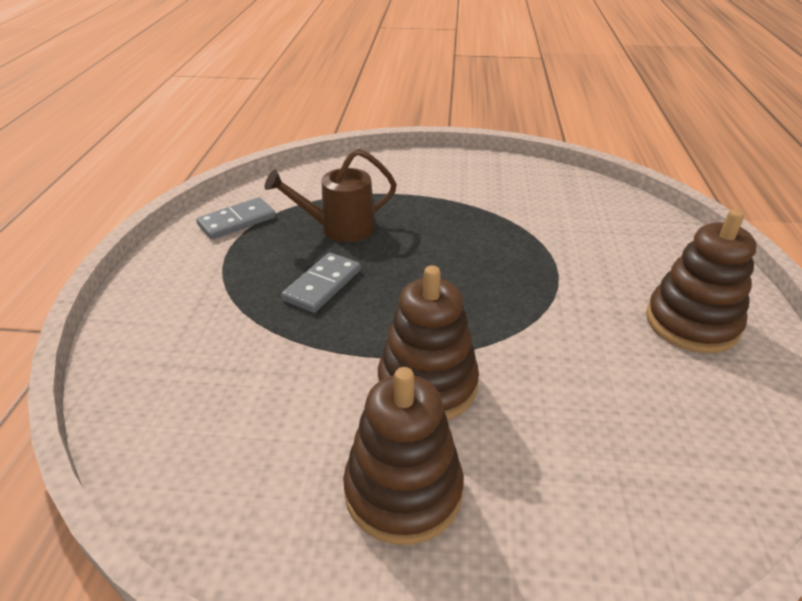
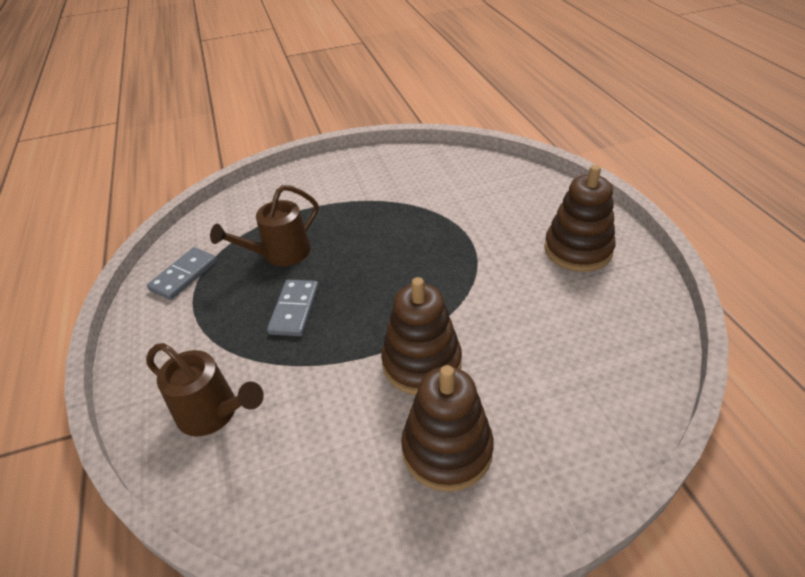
camera: 20 degrees left, 5 degrees up
none -> brown watering can [146,343,264,436]

